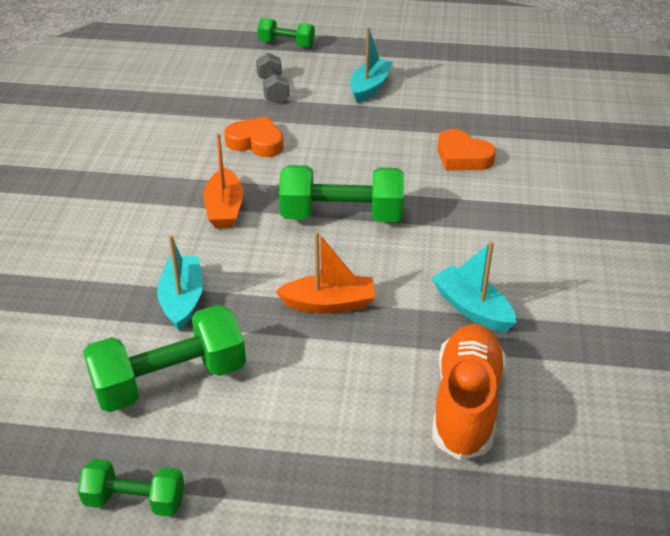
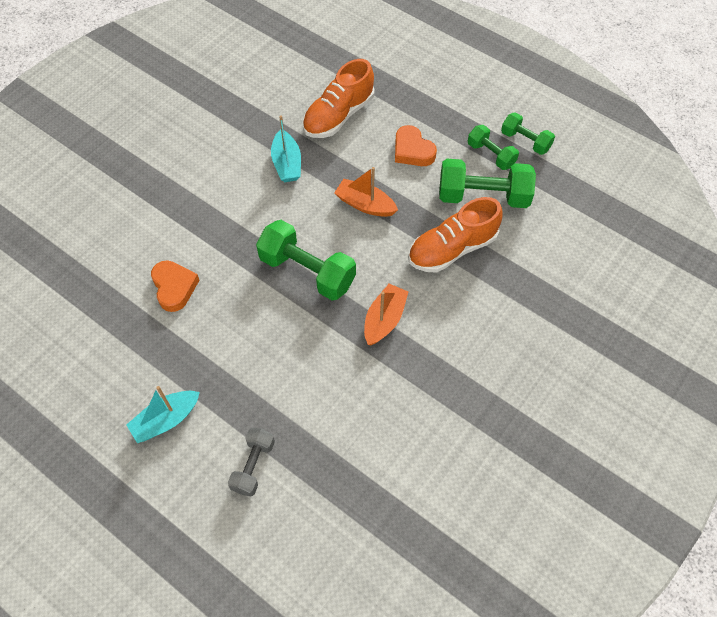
camera: 150 degrees left, 20 degrees up
turquoise boat [157,235,203,331] -> orange shoe [408,197,503,272]
orange heart [224,116,284,157] -> orange heart moved to [395,125,437,166]
green dumbbell [257,18,315,48] -> green dumbbell moved to [468,125,519,170]

